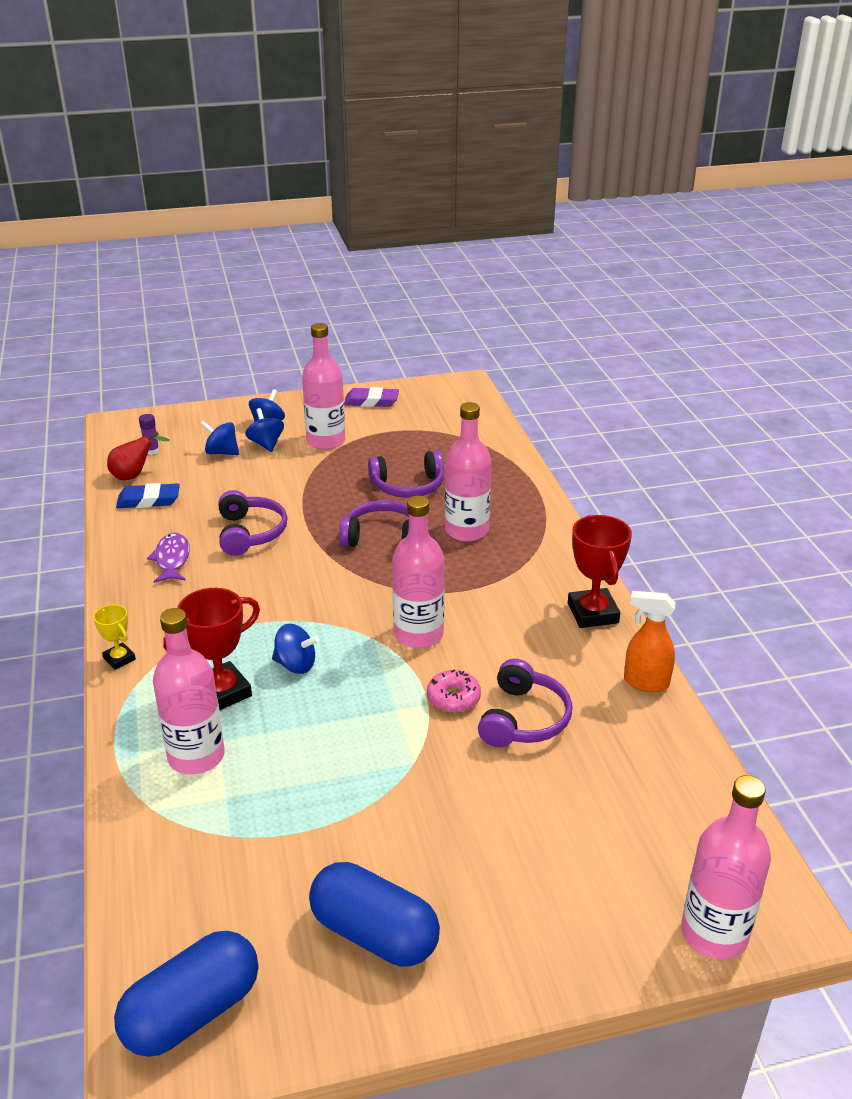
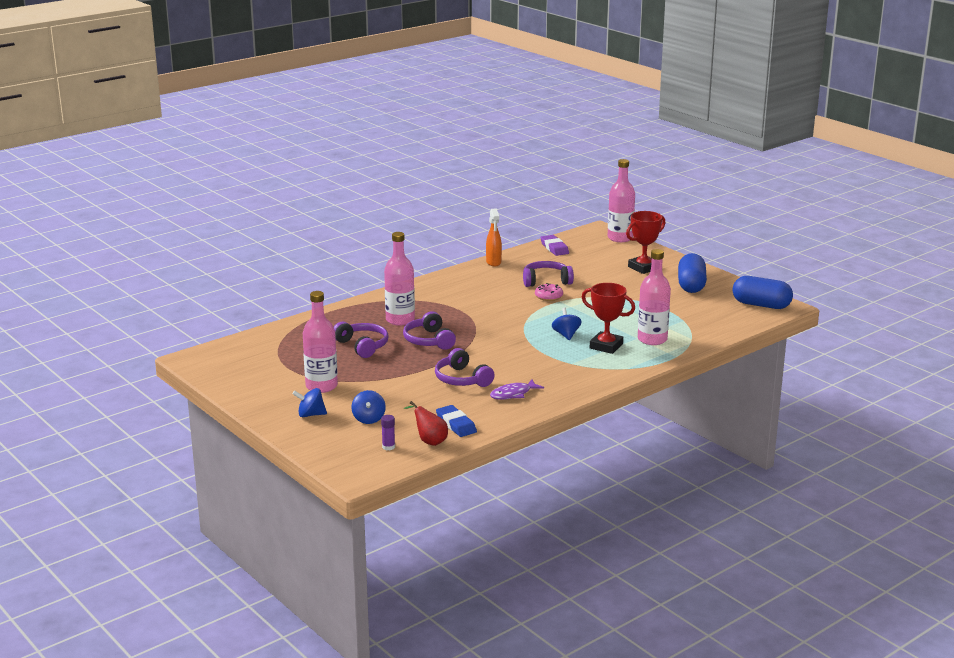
camera: 115 degrees left, 10 degrees down
yellow trophy [93,604,136,670] -> none
purple headphones [219,490,288,556] -> purple headphones turned 90 degrees counterclockwise [435,348,495,387]
blue spinning top [245,408,284,452] -> none
purple eraser [344,387,399,407] -> purple eraser moved to [540,235,569,256]
pink bottle [392,496,445,648] -> none
red trophy [568,515,632,628] -> red trophy moved to [626,211,665,274]

